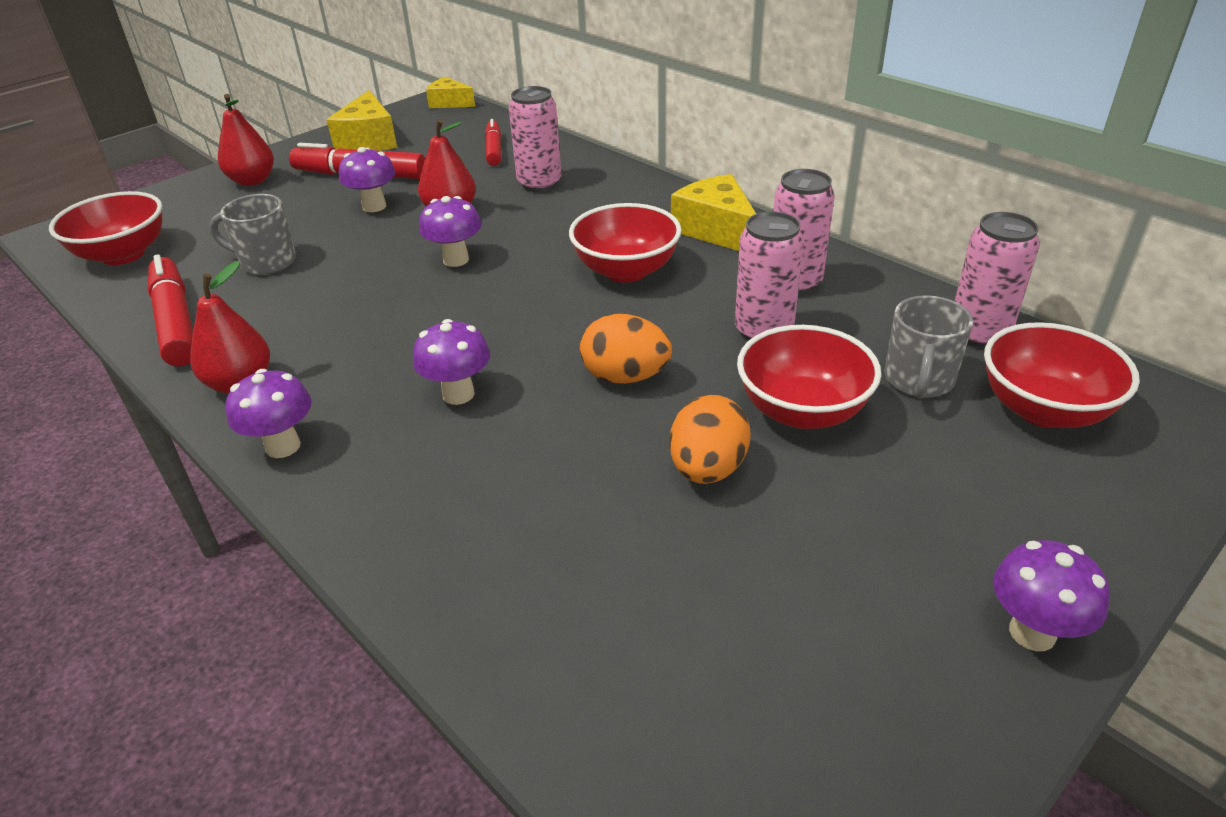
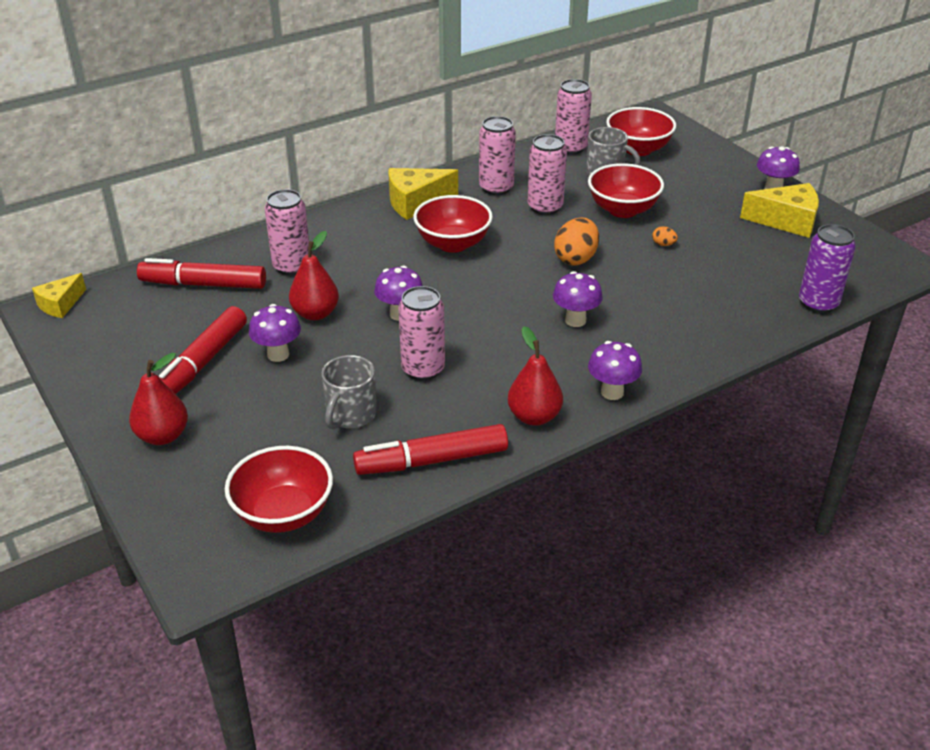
camera: 80 degrees left, 0 degrees up
yellow cheese [327,90,397,151] -> yellow cheese moved to [740,183,819,238]
red marker [485,119,501,166] -> red marker [137,258,266,289], size x1.60
orange egg [669,395,751,484] -> orange egg [652,226,678,246], size x0.46
none -> pink can [398,286,445,381]
none -> purple can [799,224,856,313]

